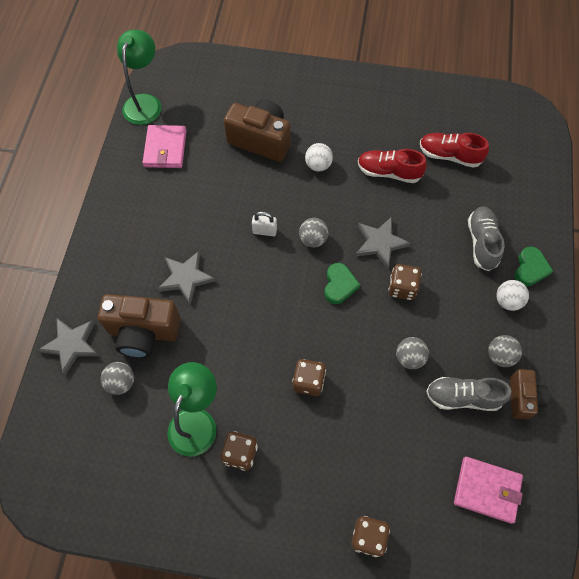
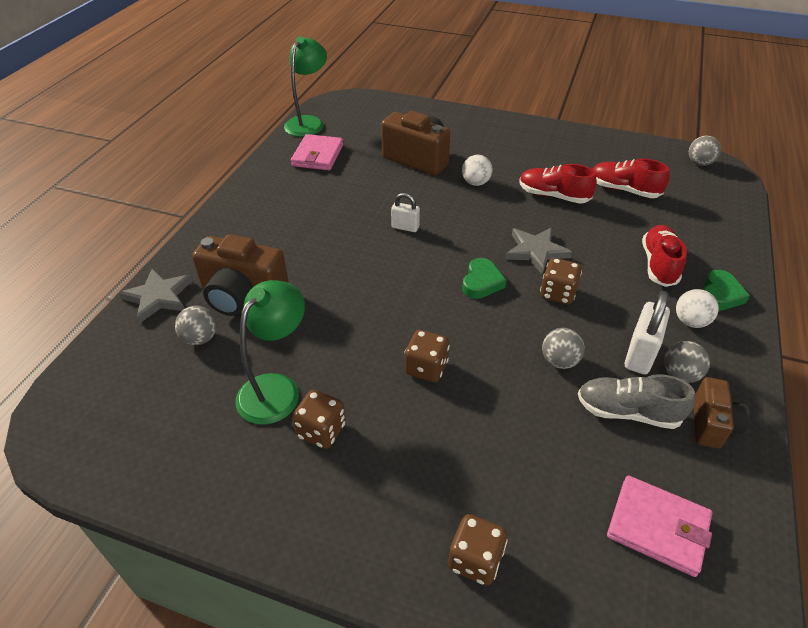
camera: 10 degrees right, 20 degrees down
grey star [158,251,216,305] -> none
grey ball [299,218,328,247] -> grey ball moved to [689,136,721,166]
grey shoe [468,206,504,271] -> red shoe [642,225,687,287]
none -> white padlock [625,291,670,375]

